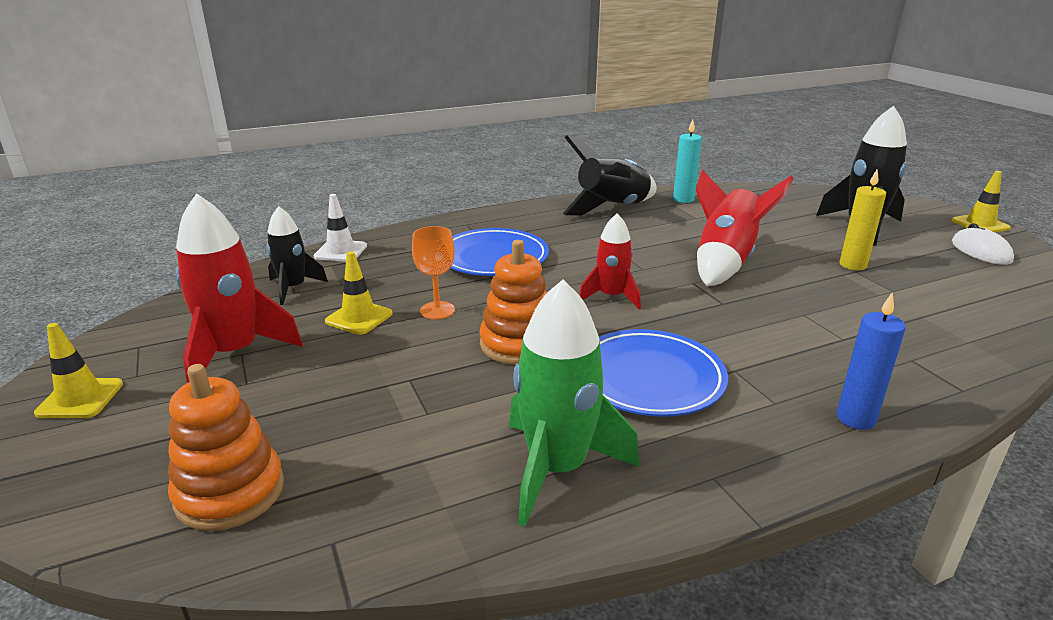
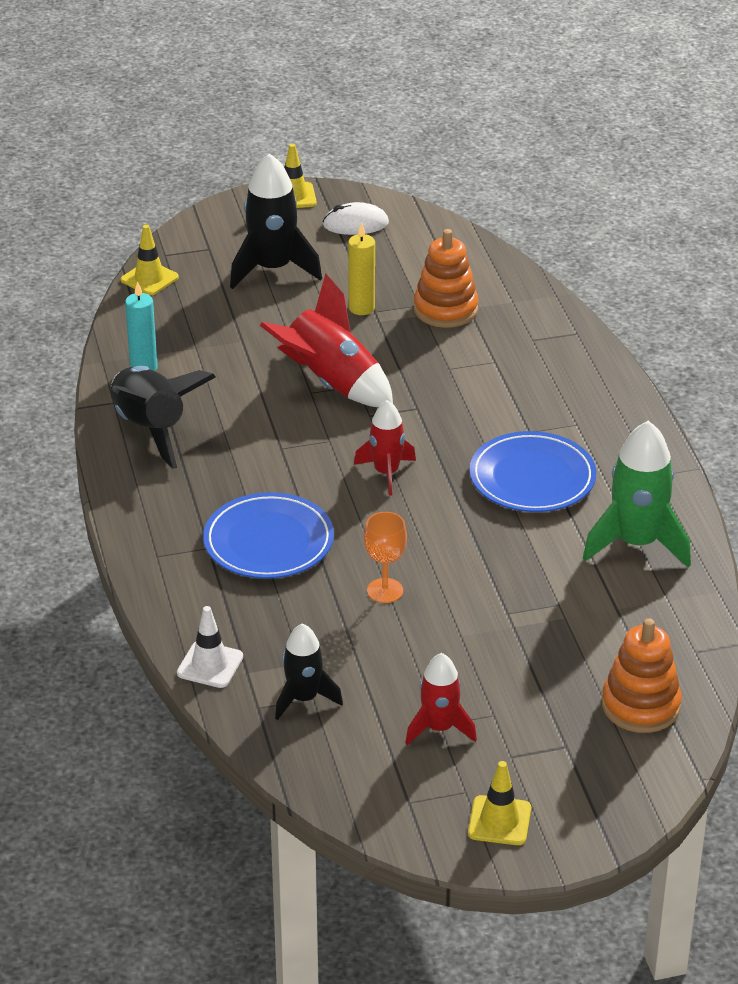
camera: 80 degrees left, 10 degrees up
red rocket [175,193,303,383] -> red rocket [405,653,477,745], size x0.61
yellow traffic cone [325,251,393,335] -> yellow traffic cone moved to [121,225,179,295]
orange stacking toy [479,240,547,365] -> orange stacking toy moved to [414,229,478,328]
blue candle [837,292,906,430] -> none

